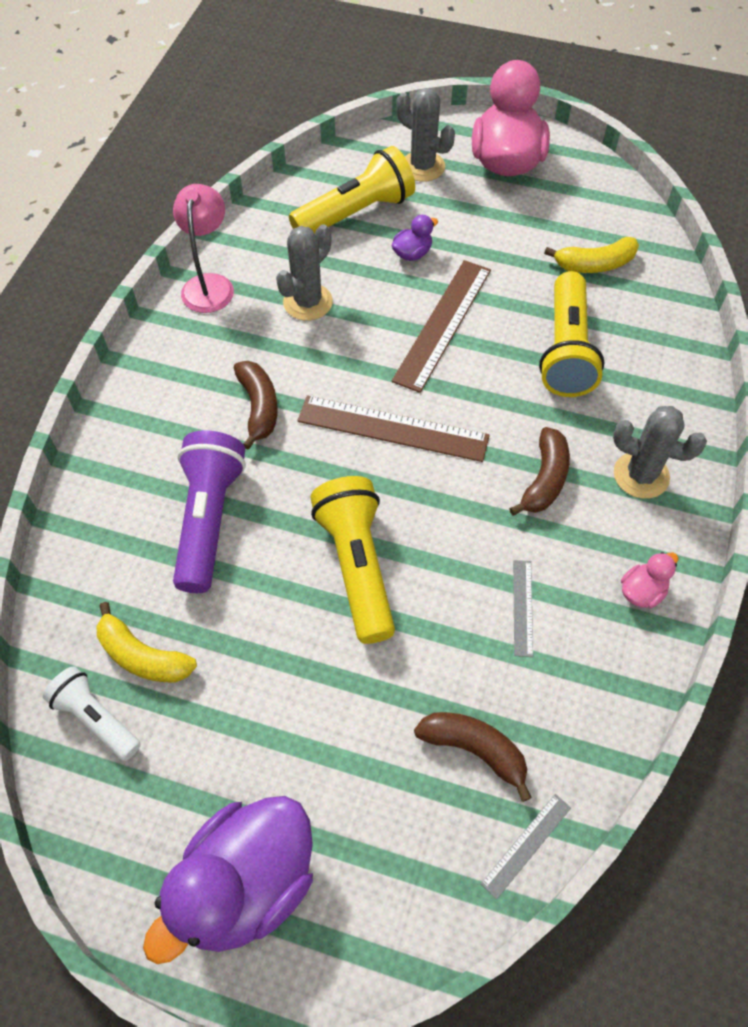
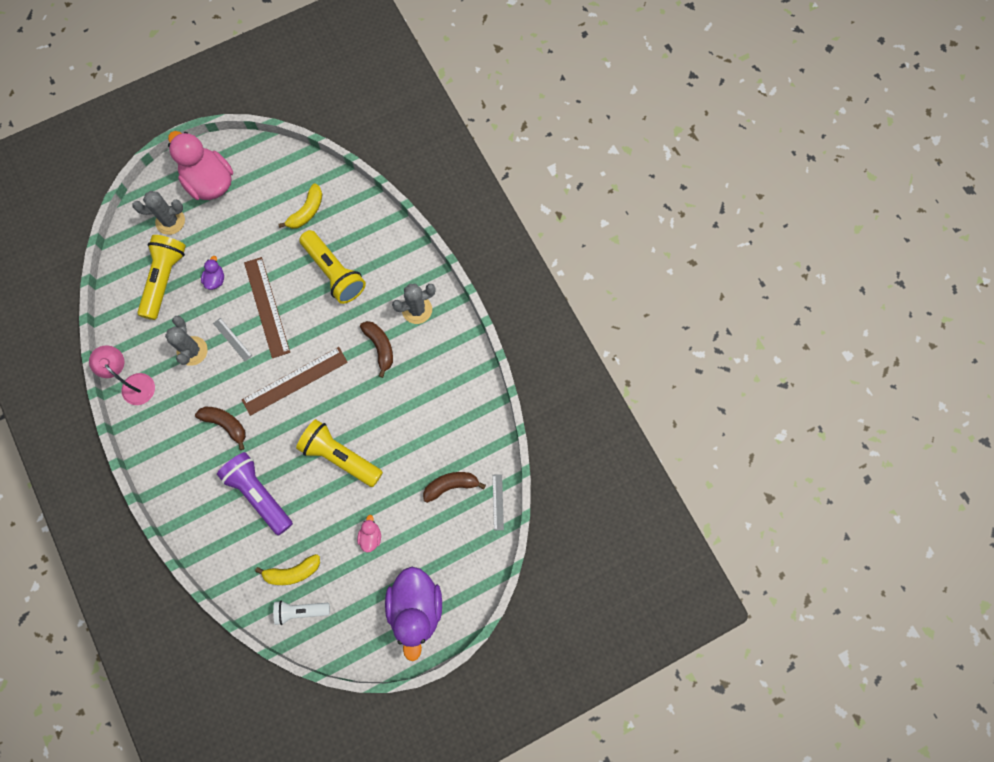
camera: 45 degrees left, 15 degrees up
grey ruler [513,560,533,657] -> grey ruler moved to [213,318,252,361]
pink duck [621,552,678,608] -> pink duck moved to [357,515,381,553]

